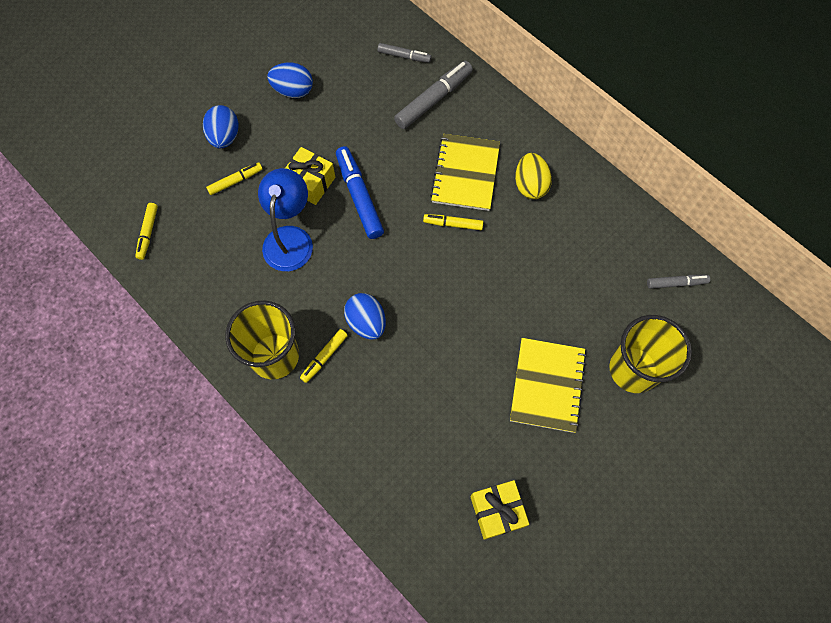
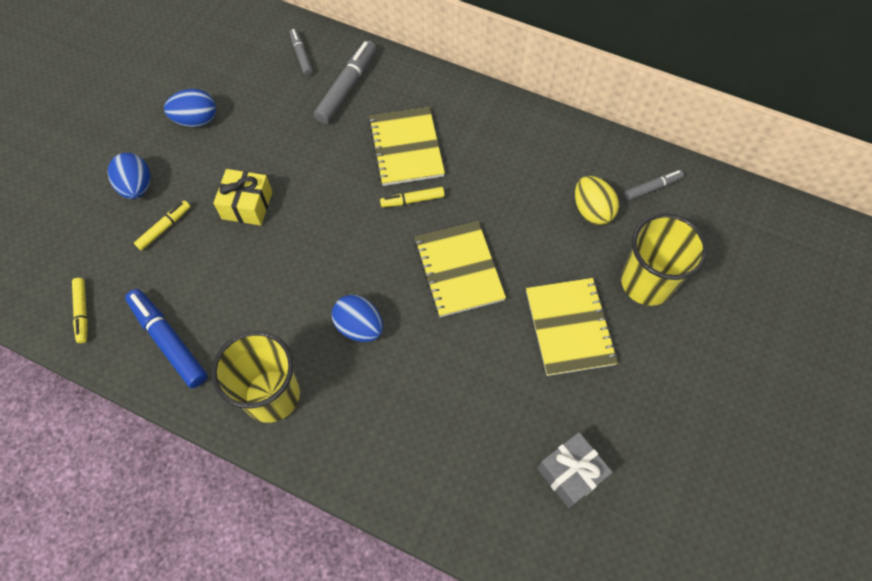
camera: 20 degrees left, 5 degrees down
blue lamp [258,168,313,271] -> none
yellow marker [300,329,348,383] -> none
blue marker [336,146,384,239] -> blue marker moved to [125,289,208,388]
grey marker [377,43,432,63] -> grey marker turned 105 degrees counterclockwise [290,29,313,76]
yellow gift [470,480,529,540] -> grey gift [537,432,613,508]
yellow egg [515,153,552,199] -> yellow egg moved to [575,176,619,225]
none -> yellow notebook [414,221,506,317]

